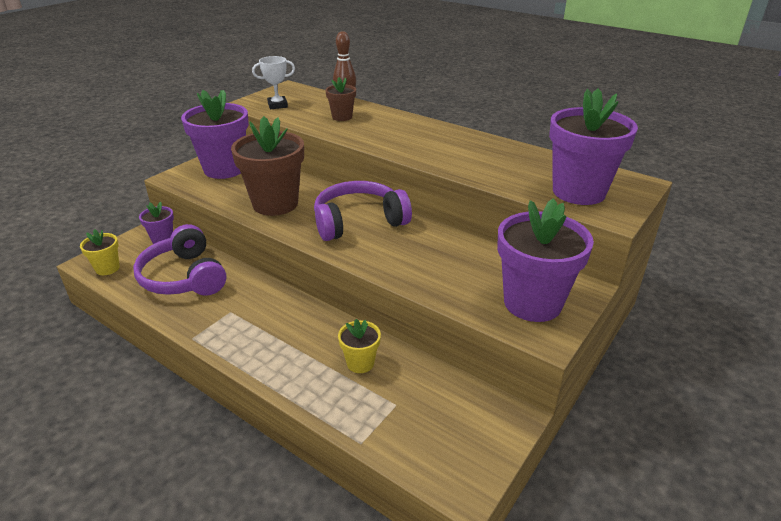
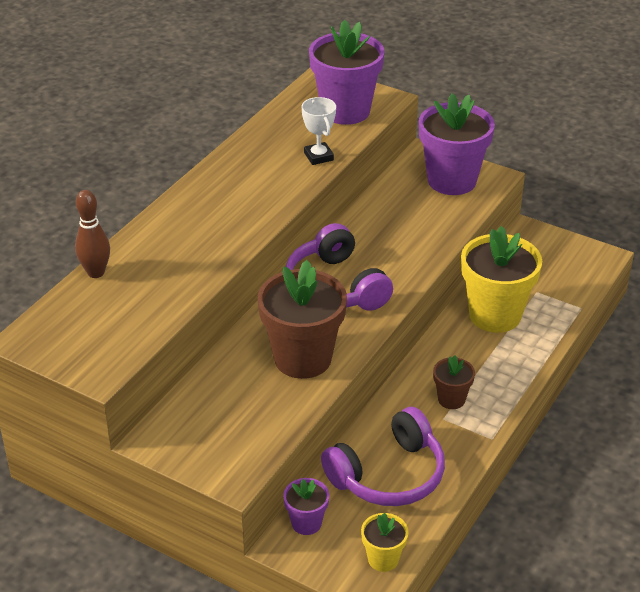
camera: 95 degrees left, 5 degrees up
purple flower pot [181,90,249,179] -> none
white trophy [252,56,295,109] -> white trophy moved to [302,97,336,165]
brown flower pot [325,77,356,121] -> brown flower pot moved to [433,355,475,409]
yellow flower pot [338,319,381,373] -> yellow flower pot [461,226,542,333], size x2.03

